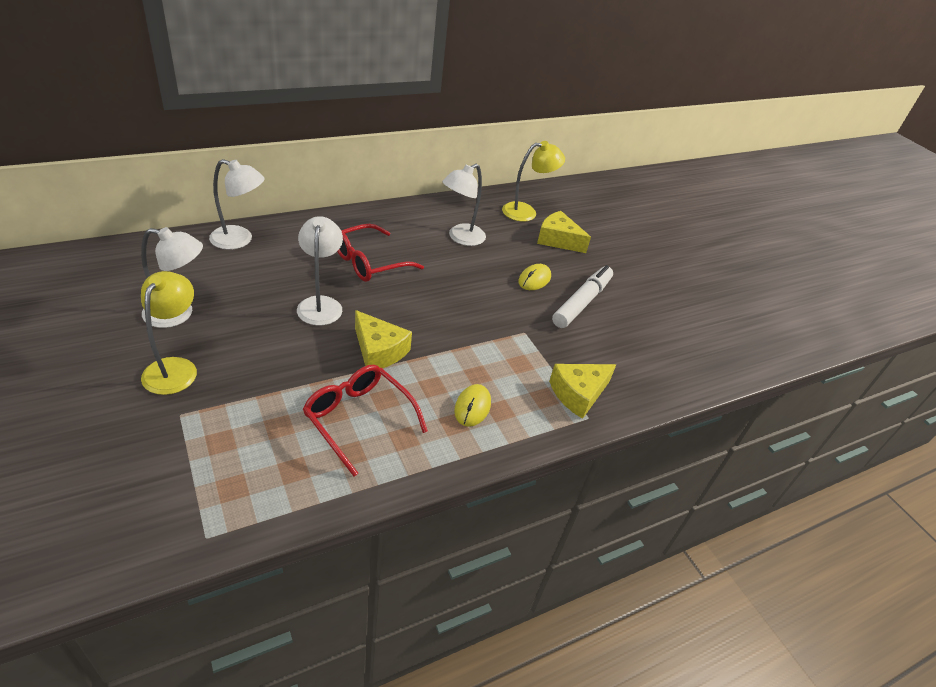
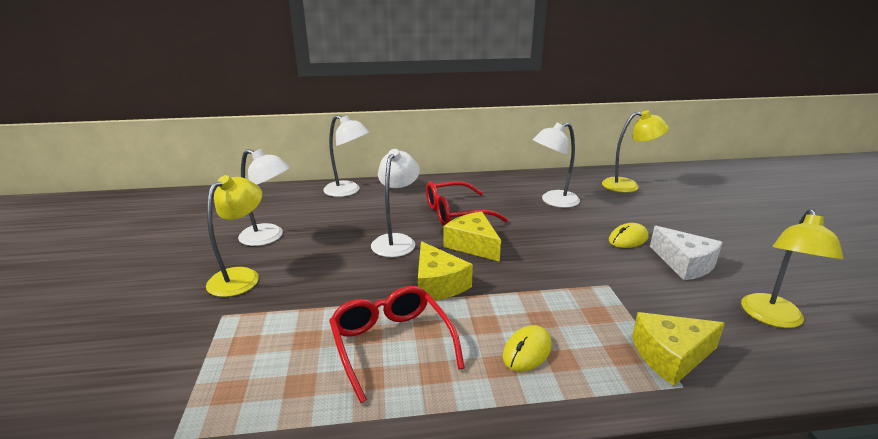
camera: 25 degrees right, 15 degrees down
yellow cheese [537,211,591,253] -> yellow cheese moved to [443,212,501,262]
white marker [552,265,613,328] -> white cheese [650,226,723,280]
none -> yellow lamp [741,209,843,328]

